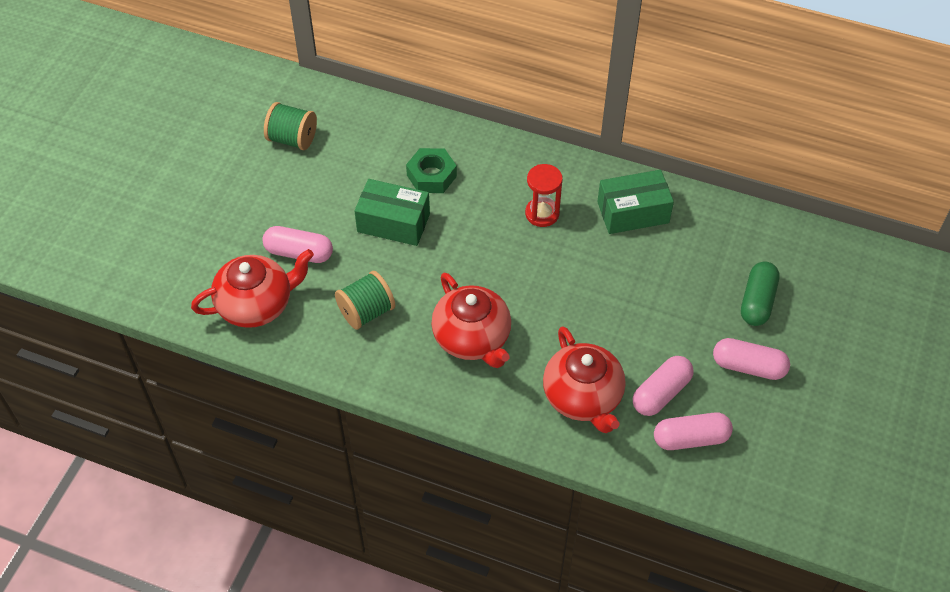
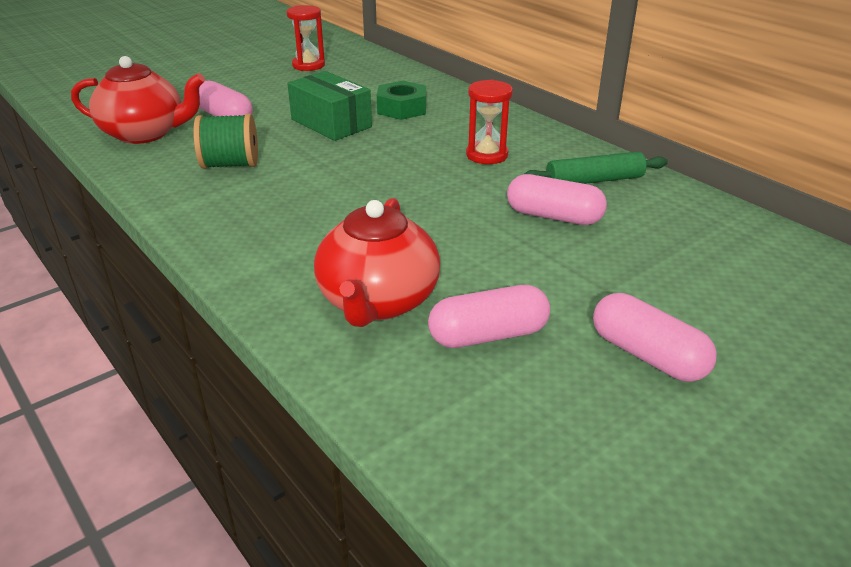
camera: 30 degrees right, 20 degrees down
green spool [264,102,317,150] -> red hourglass [286,5,325,71]
red teapot [431,273,511,368] -> none
green box [597,170,674,234] -> green rolling pin [524,152,668,184]
pink capsule [654,412,733,450] -> pink capsule moved to [507,174,607,225]
green capsule [741,261,780,326] -> none

